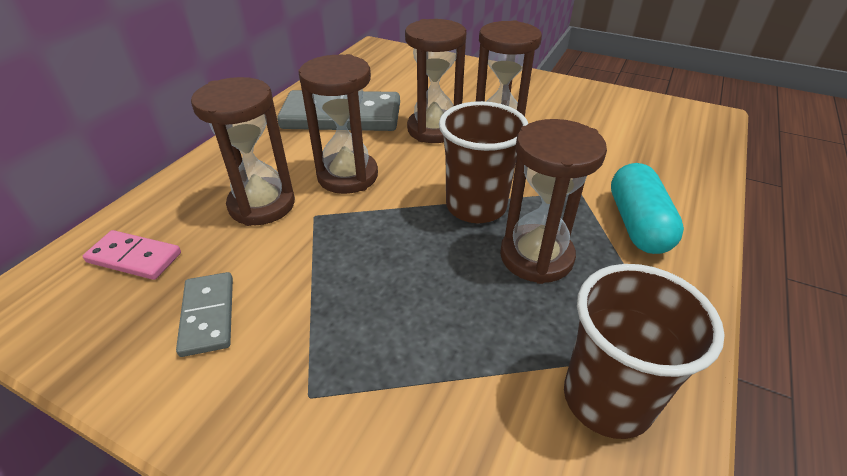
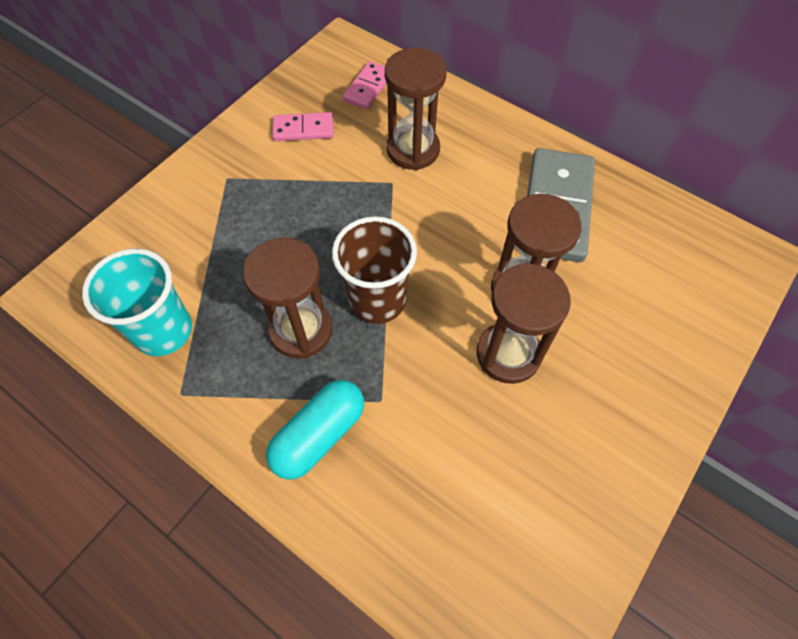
camera: 100 degrees right, 20 degrees up
grey domino [176,272,233,357] -> pink domino [273,112,334,141]
brown hourglass [298,54,378,194] -> none
brown cup [564,264,725,439] -> turquoise cup [82,249,192,356]
turquoise capsule [611,163,684,254] -> turquoise capsule turned 60 degrees counterclockwise [266,380,364,480]

